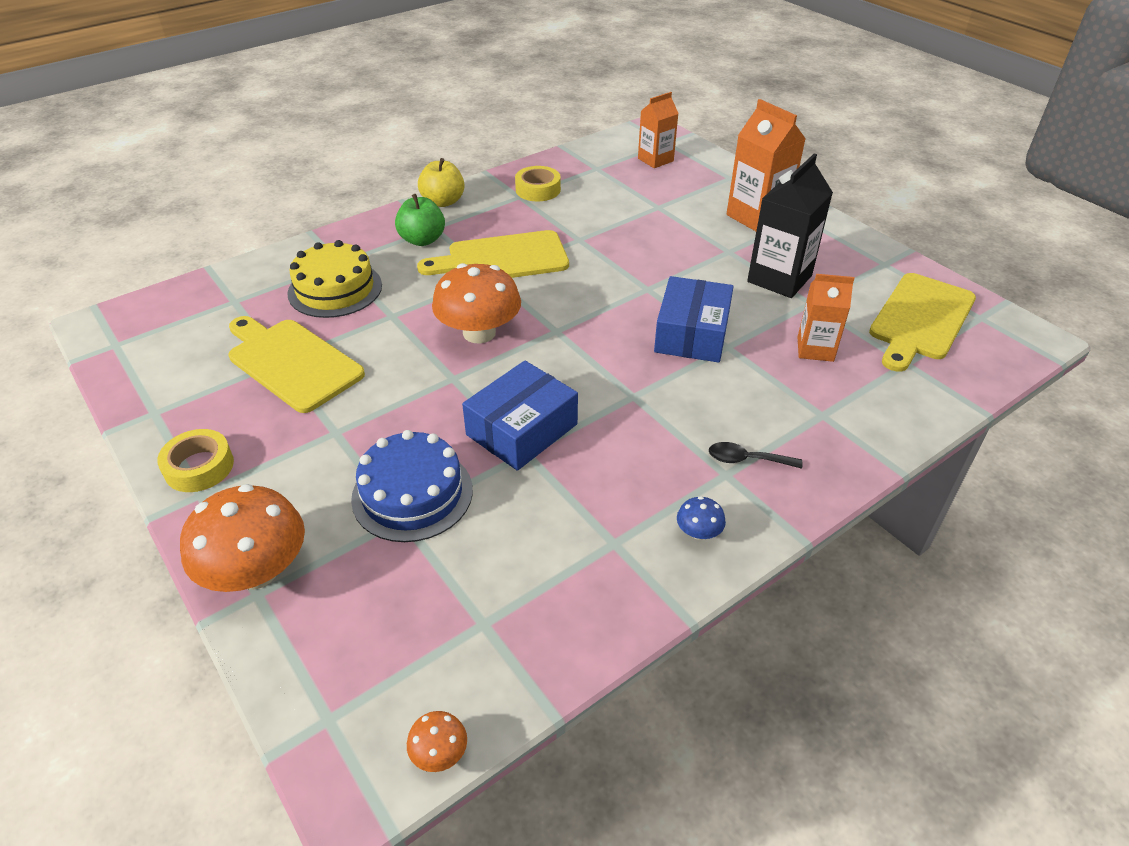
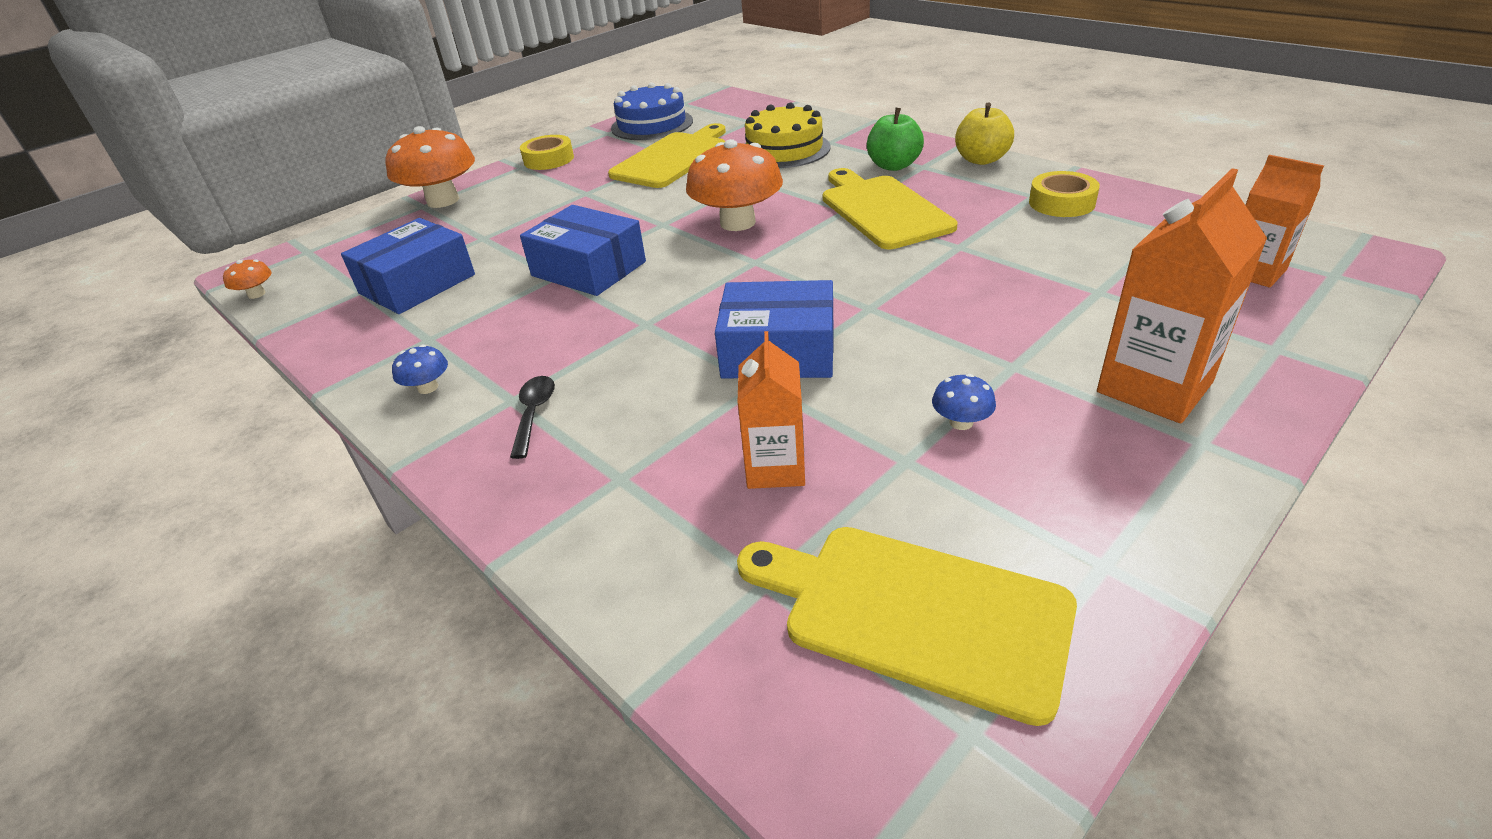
camera: 85 degrees right, 5 degrees down
blue cake [351,430,473,542] -> blue cake moved to [611,82,693,140]
black carton [747,154,833,298] -> blue mushroom [932,374,996,430]
none -> blue box [341,218,475,314]

